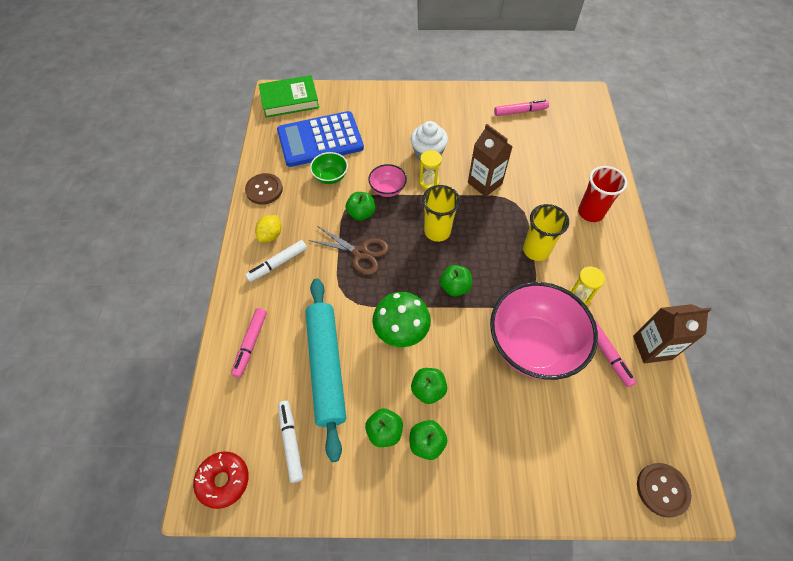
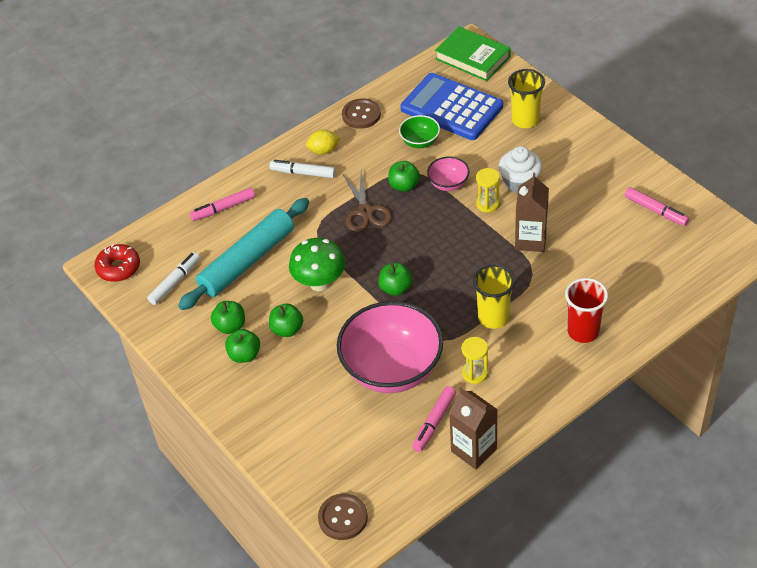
camera: 55 degrees right, 10 degrees down
yellow cup [422,185,460,242] -> yellow cup moved to [508,69,545,128]

